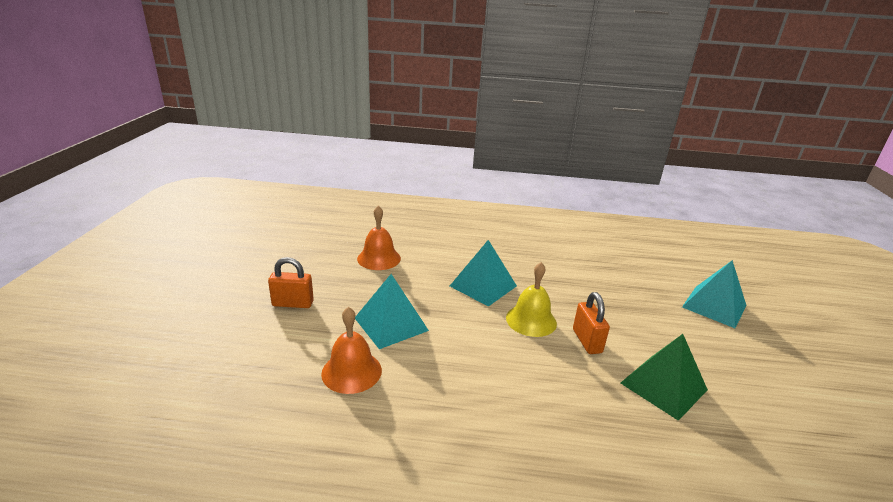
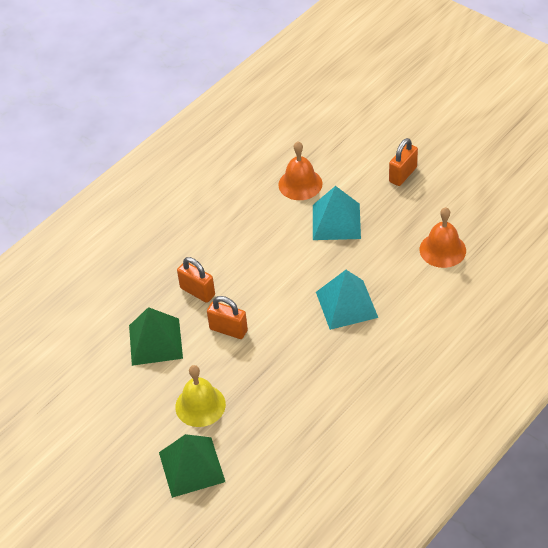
camera: 130 degrees right, 20 degrees up
yellow bell [506,262,557,337] -> yellow bell moved to [175,365,226,427]
turquoise pyramid [682,260,747,328] -> green pyramid [159,434,225,498]
none -> orange padlock [177,257,215,303]

